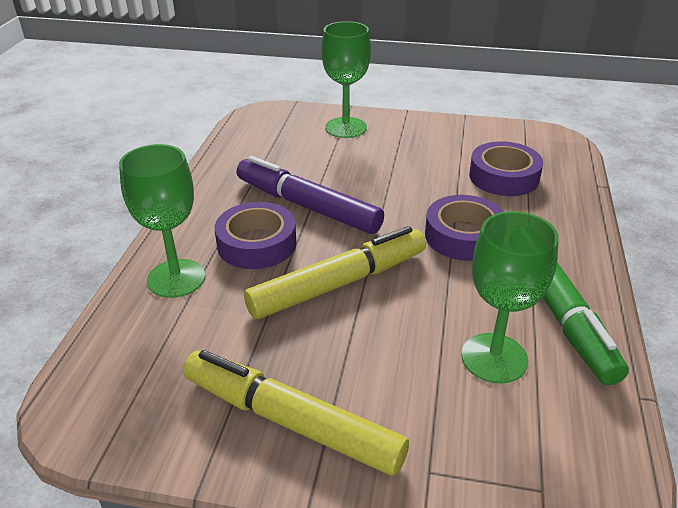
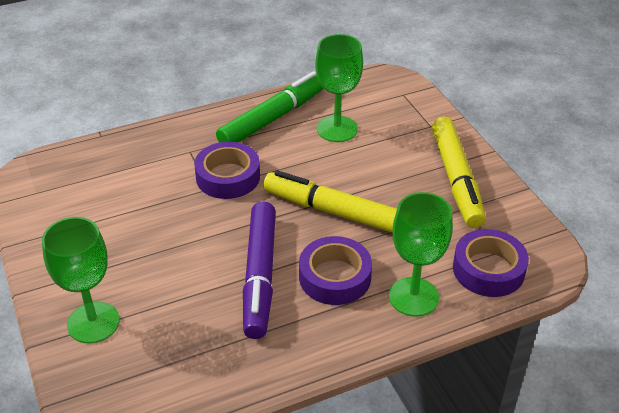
camera: 125 degrees left, 5 degrees up
purple tape [469,141,543,196] -> purple tape moved to [453,229,529,297]

